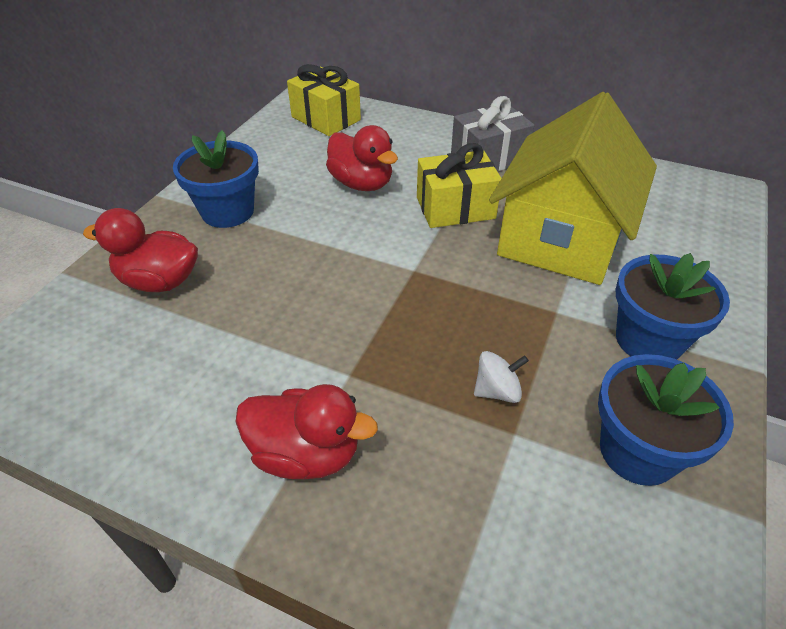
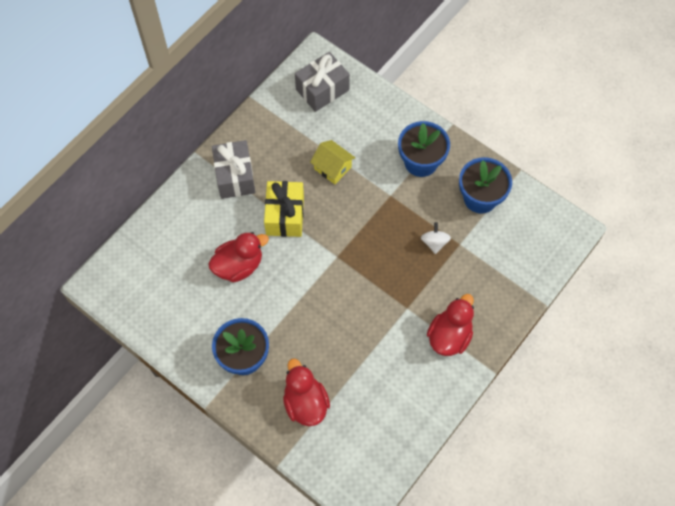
camera: 75 degrees left, 20 degrees up
red duck [83,208,198,292] -> red duck turned 135 degrees clockwise [283,359,330,426]
yellow gift [287,64,361,136] -> none
yellow house [489,92,657,285] -> yellow house [310,140,355,184], size x0.42
none -> grey gift [295,52,350,112]

